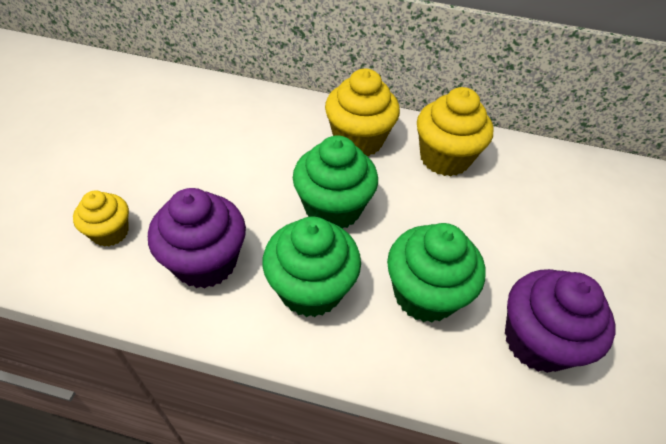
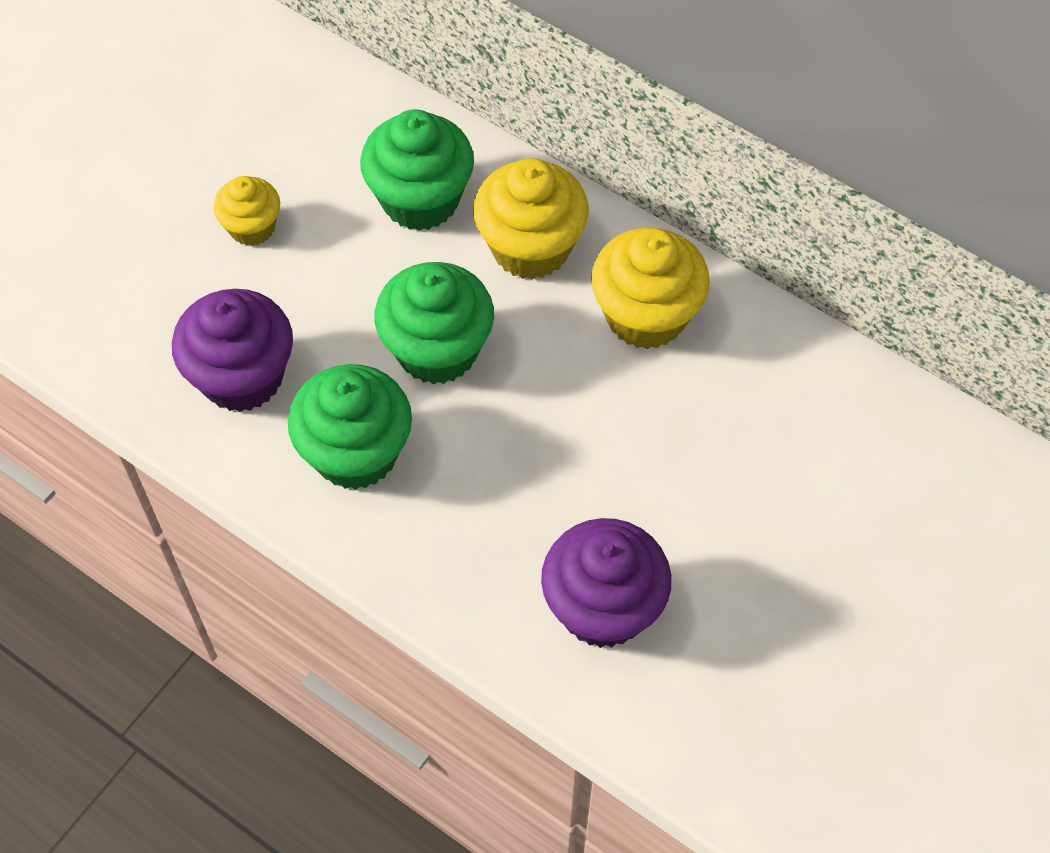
camera: 25 degrees right, 10 degrees up
yellow cupcake [73,190,129,247] -> yellow cupcake moved to [213,176,280,246]
green cupcake [387,223,485,323] -> green cupcake moved to [360,109,474,231]

